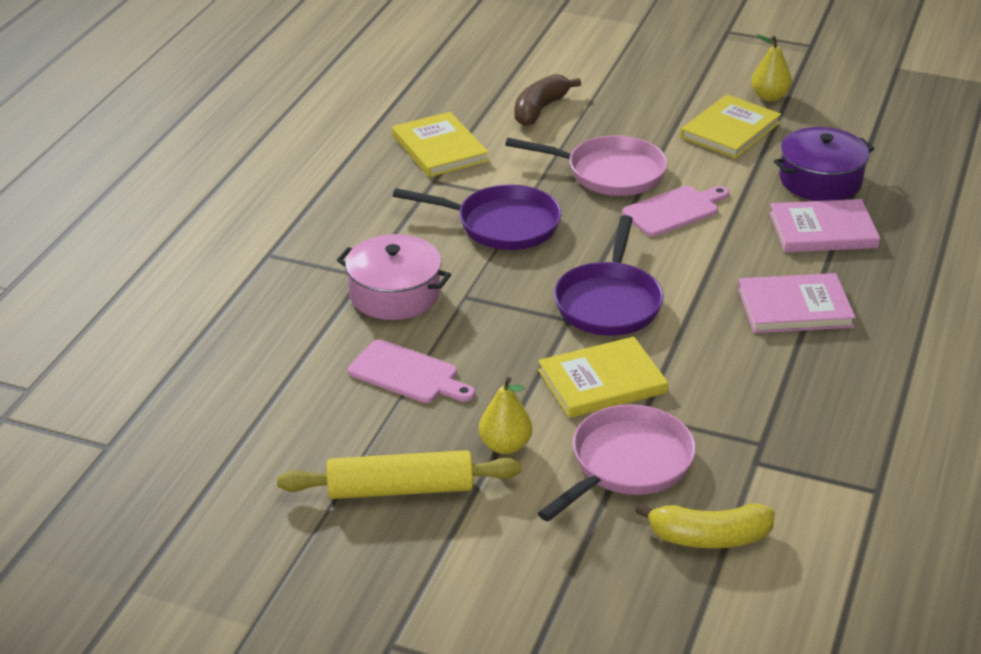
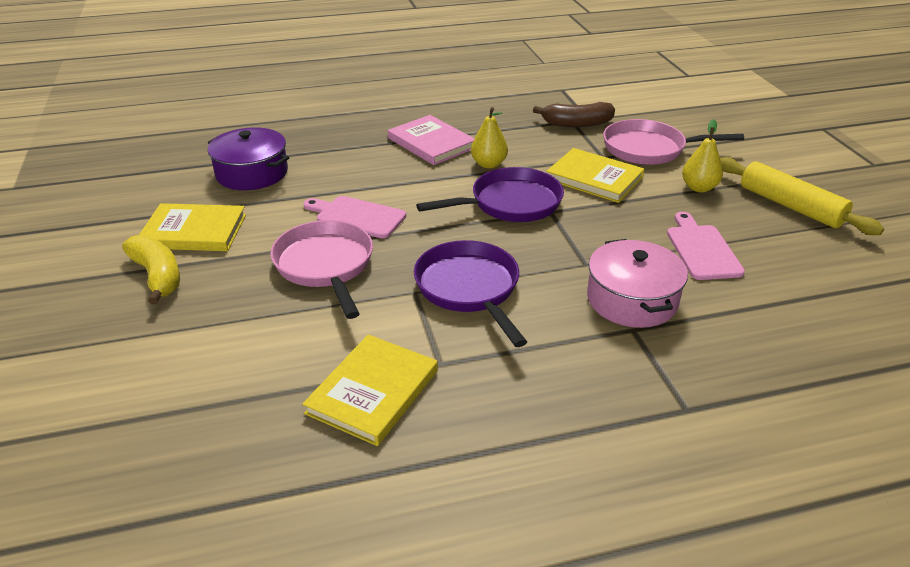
camera: 125 degrees left, 0 degrees up
brown banana [514,74,581,126] -> brown banana moved to [533,102,615,127]
yellow banana [635,503,775,548] -> yellow banana moved to [122,235,180,304]
yellow pear [751,34,792,101] -> yellow pear moved to [471,107,508,168]
pink book [769,199,880,252] -> none

